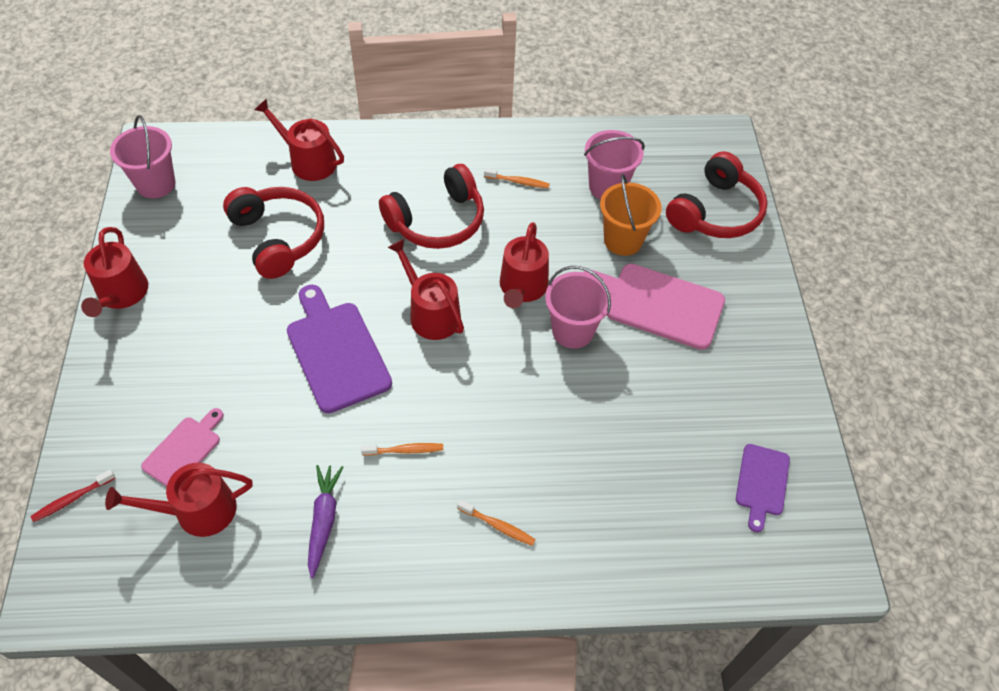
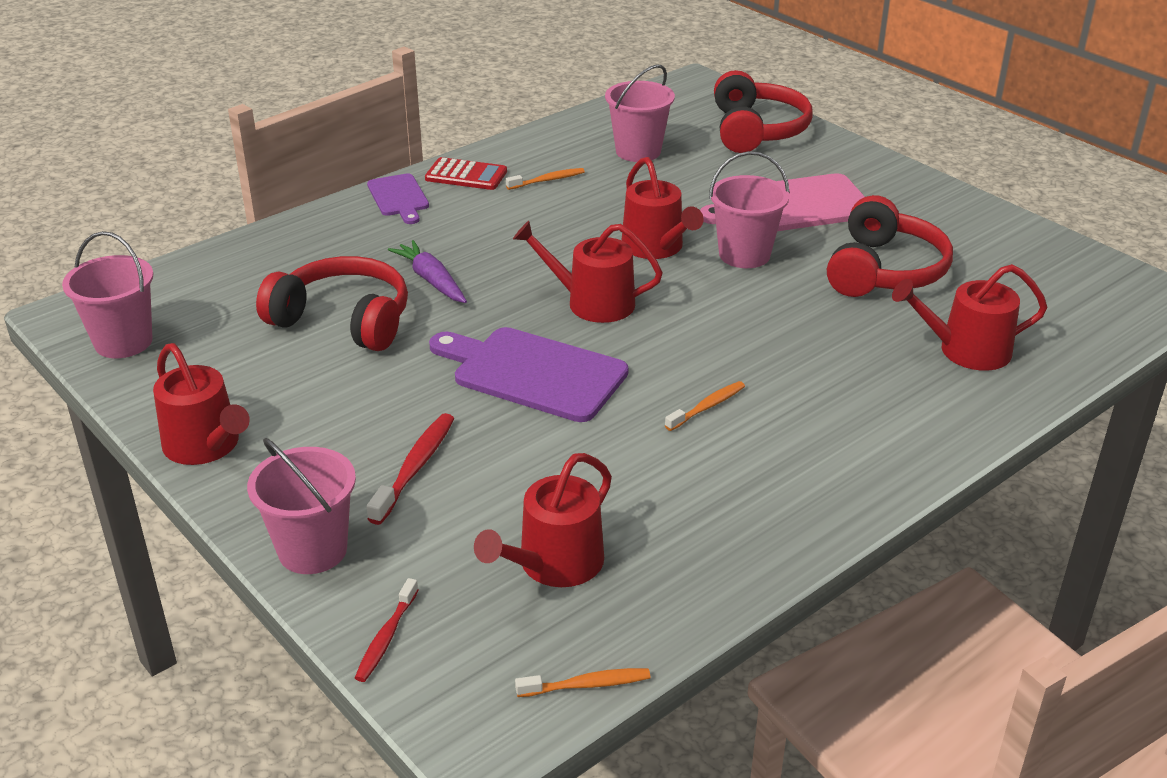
camera: 35 degrees left, 20 degrees down
pink cutting board [141,408,224,487] -> none
red watering can [254,99,344,181] -> red watering can moved to [892,264,1047,371]
purple carrot [308,465,344,579] -> purple carrot moved to [388,240,467,303]
red headphones [379,164,484,249] -> red headphones moved to [827,195,953,297]
orange toothbrush [457,500,536,546] -> orange toothbrush moved to [515,668,650,697]
orange bucket [600,174,662,256] -> none
purple cutting board [736,444,790,532] -> purple cutting board moved to [367,173,429,224]
none -> pink bucket [247,438,356,574]
none -> red toothbrush [367,413,454,525]
none -> red calculator [425,157,507,190]

